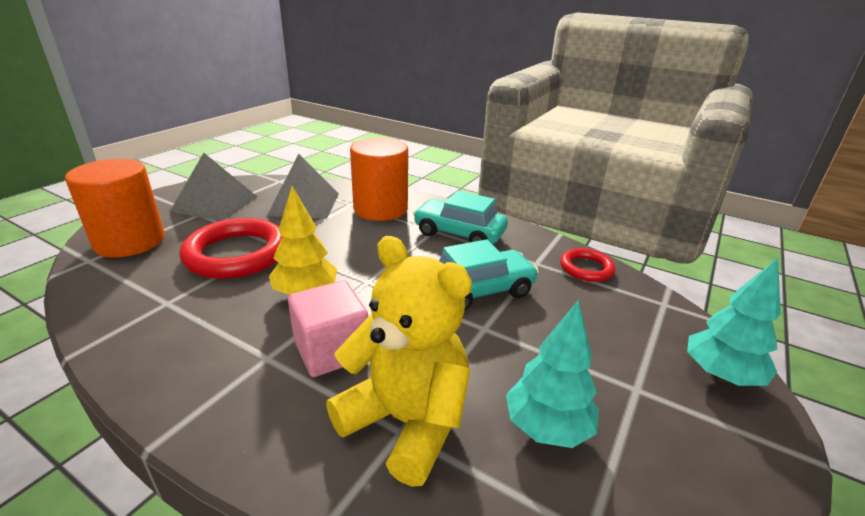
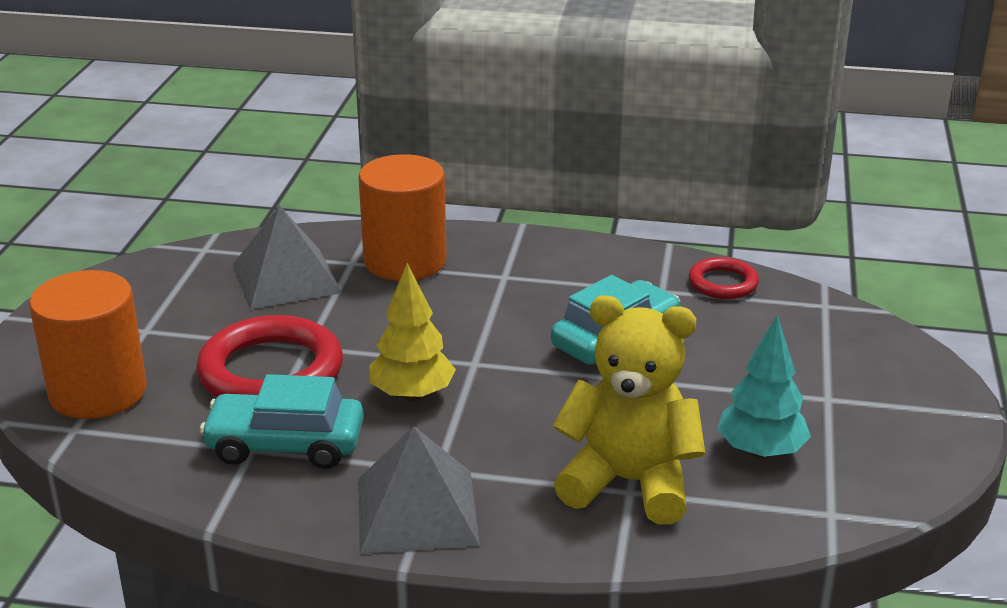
camera: 20 degrees left, 0 degrees up
grey pyramid [170,153,257,221] -> grey pyramid moved to [359,426,480,554]
pink cube [288,280,368,377] -> none
turquoise car [413,191,508,244] -> turquoise car moved to [200,374,364,469]
turquoise tree [687,258,781,386] -> none

